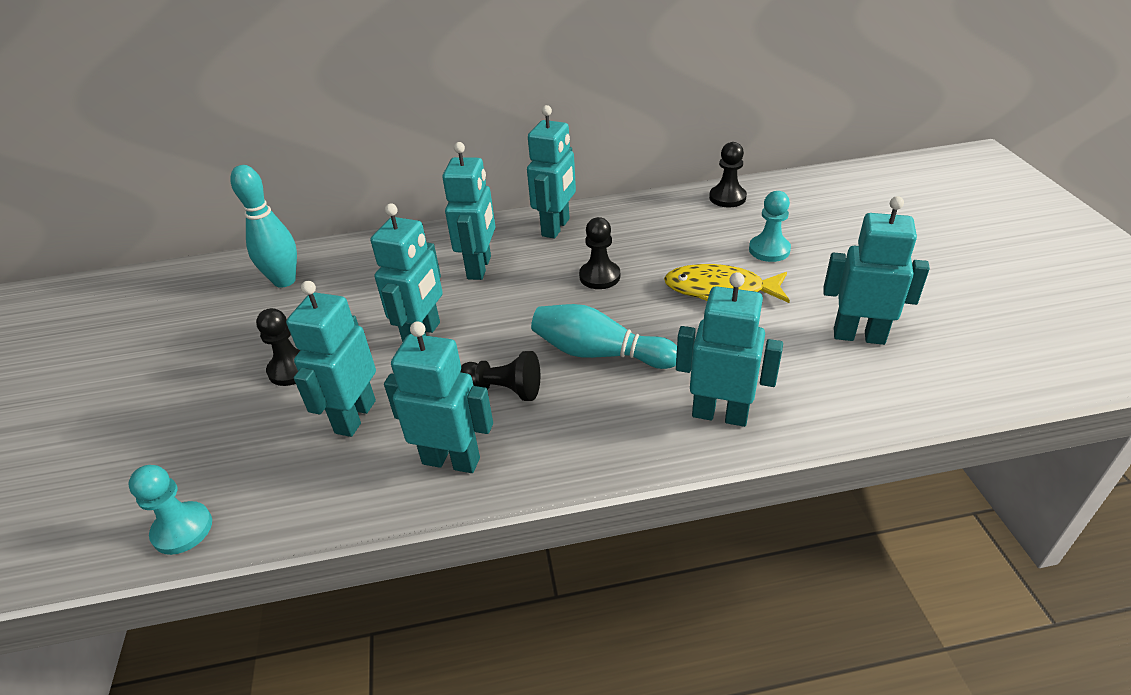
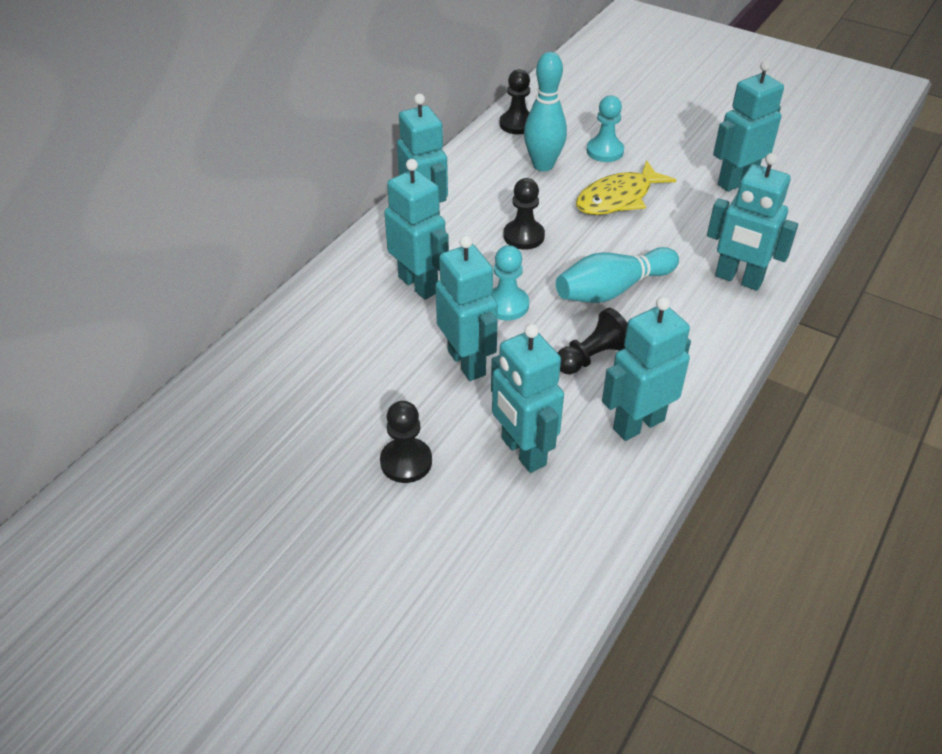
camera: 50 degrees left, 5 degrees up
turquoise pawn [128,465,212,555] -> turquoise pawn moved to [491,245,529,320]
turquoise bowling pin [230,165,297,288] -> turquoise bowling pin moved to [524,52,567,171]
turquoise robot [676,272,783,427] -> turquoise robot turned 120 degrees counterclockwise [707,153,798,291]

